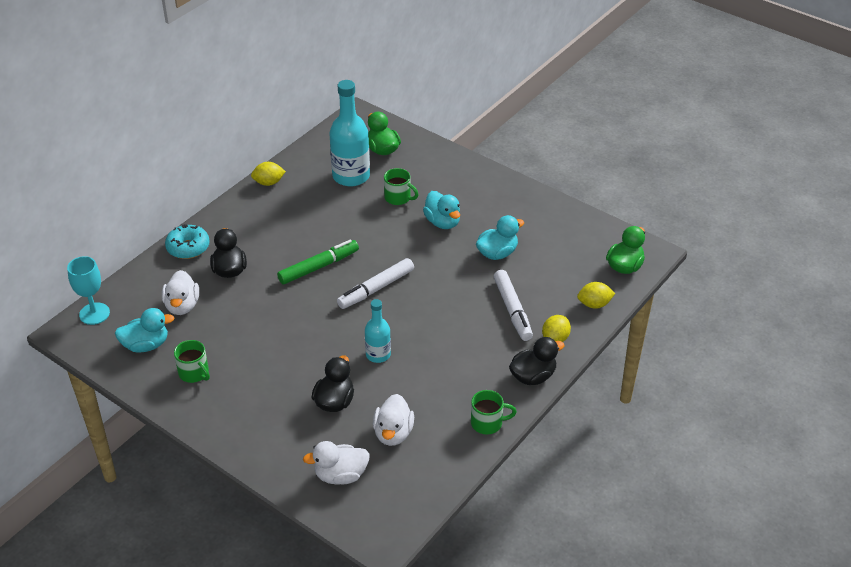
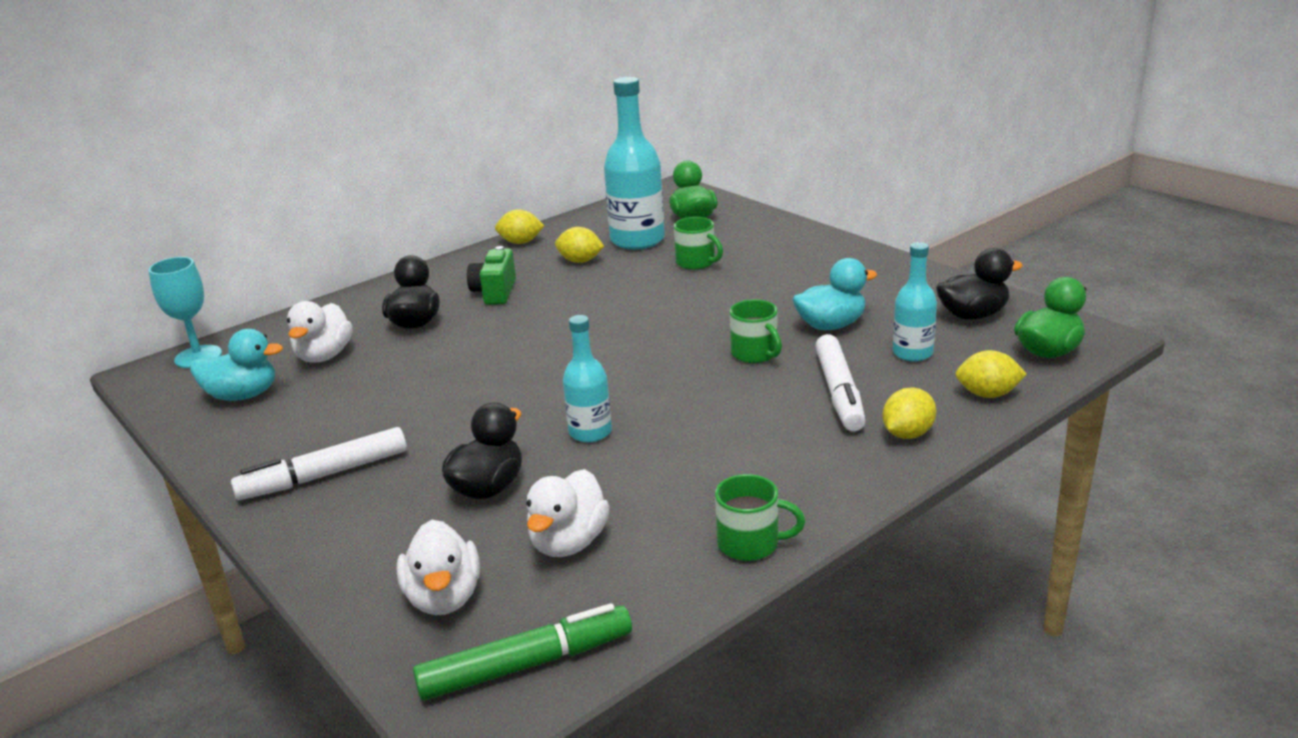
camera: 15 degrees right, 15 degrees down
turquoise donut [165,224,210,259] -> none
green mug [174,340,210,383] -> green mug moved to [730,299,782,363]
green marker [277,240,359,285] -> green marker moved to [413,603,632,701]
white duck [303,441,370,485] -> white duck turned 105 degrees counterclockwise [397,520,480,615]
white marker [337,258,414,309] -> white marker moved to [231,427,407,500]
turquoise duck [423,191,460,229] -> none
black duck [509,337,565,385] -> black duck moved to [936,248,1023,320]
none -> green camera [467,246,516,305]
none -> yellow lemon [555,227,604,263]
none -> turquoise bottle [893,242,937,362]

